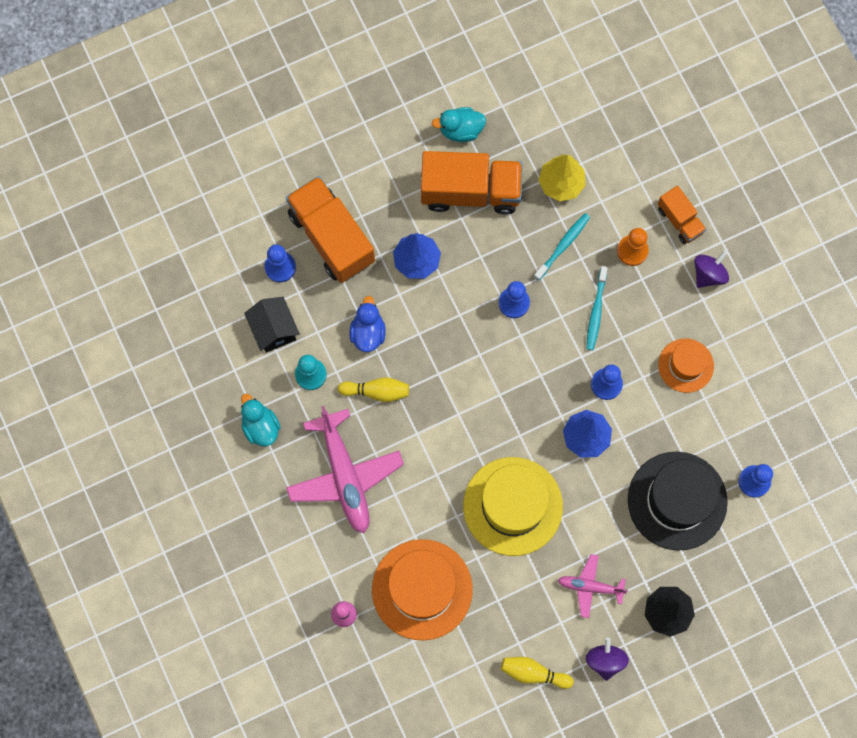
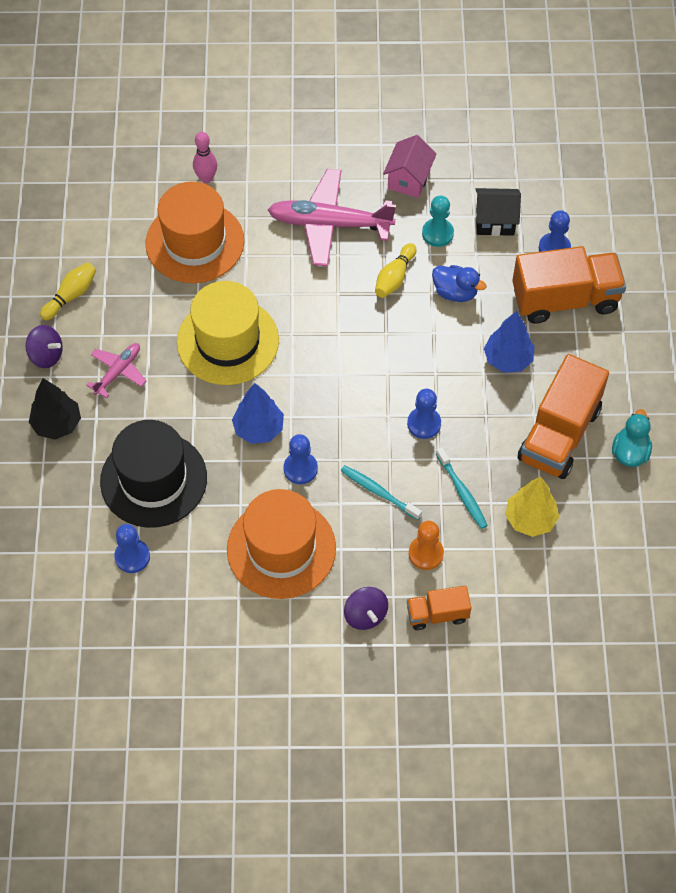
camera: 115 degrees right, 15 degrees down
turquoise duck [241,394,281,446] -> pink house [383,135,437,198]
orange hat [658,339,714,393] -> orange hat [227,489,336,599], size x1.76

